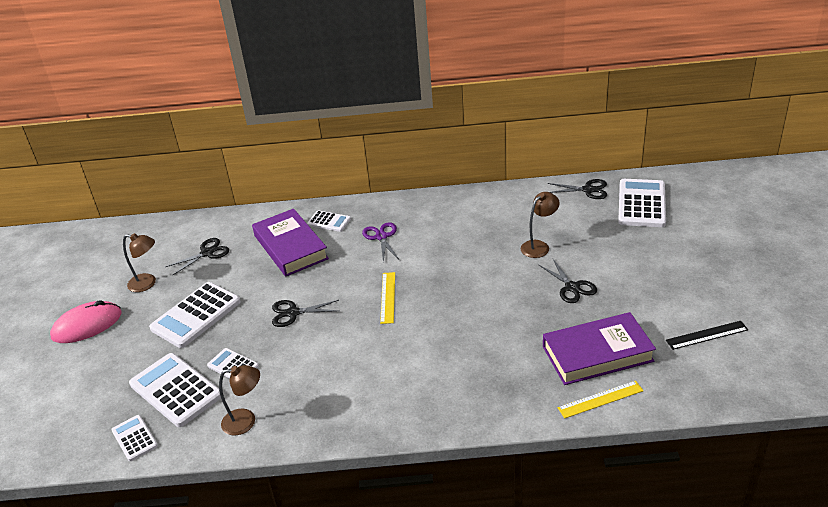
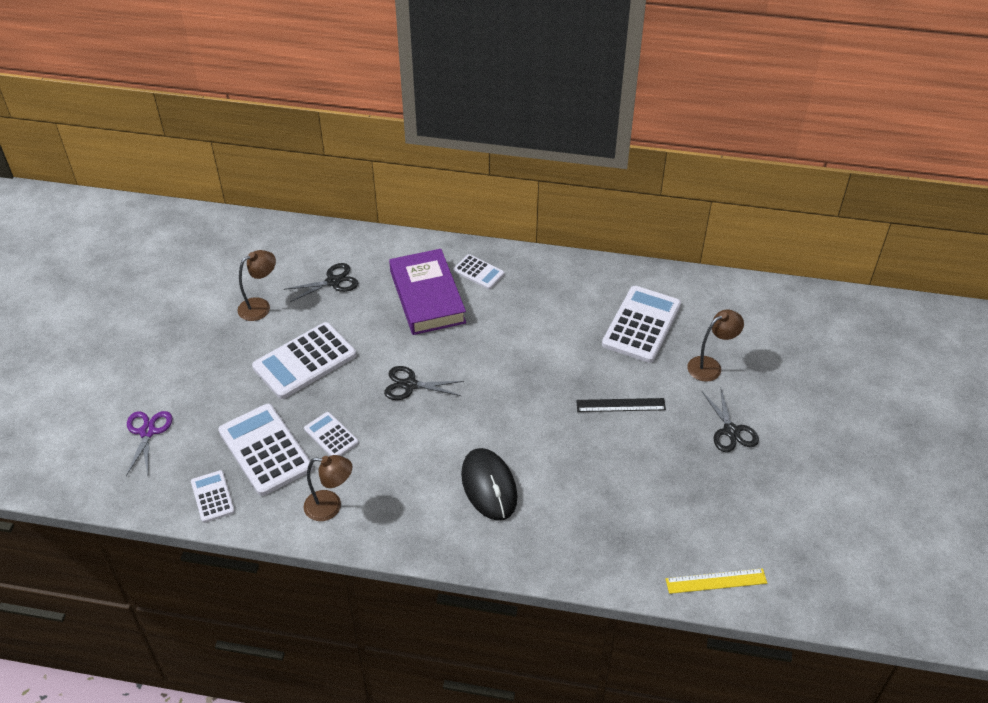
camera: 10 degrees right, 10 degrees up
pink mouse [50,300,122,343] -> none
brown lamp [123,233,156,292] -> brown lamp turned 60 degrees counterclockwise [238,250,276,321]
purple scissors [362,222,399,262] -> purple scissors moved to [126,411,172,476]
yellow ruler [380,272,395,324] -> none
purple book [543,312,656,385] -> none
black scissors [548,179,607,199] -> none
white calculator [618,179,666,227] -> white calculator moved to [602,286,681,363]
black ruler [666,321,748,350] -> black ruler moved to [576,398,666,412]
none -> black mouse [461,448,517,521]

